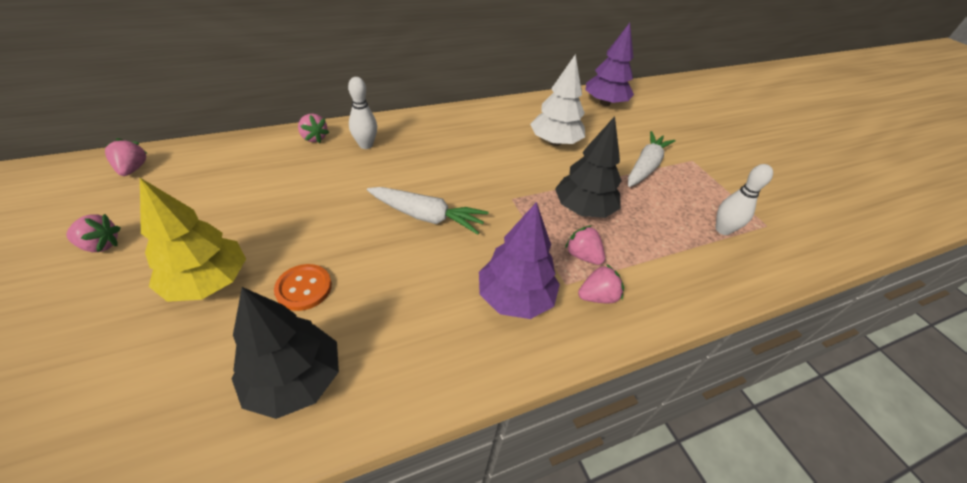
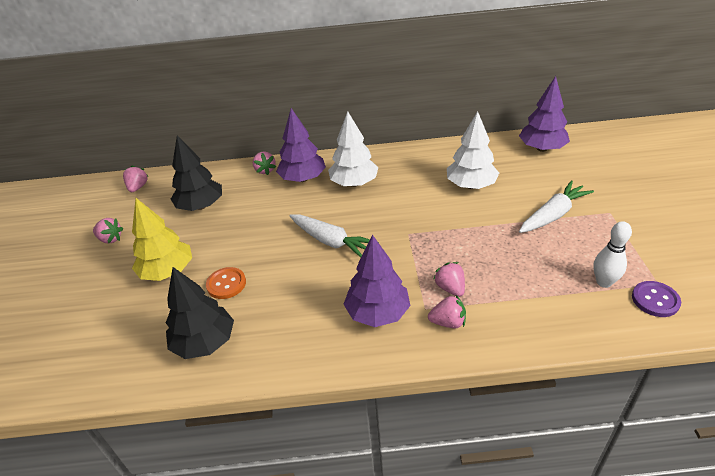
camera: 25 degrees right, 5 degrees down
white bowling pin [348,77,377,149] -> purple tree [276,108,326,182]
black tree [555,116,621,218] -> black tree moved to [171,135,222,211]
none -> white tree [328,111,379,187]
none -> purple button [632,281,681,317]

